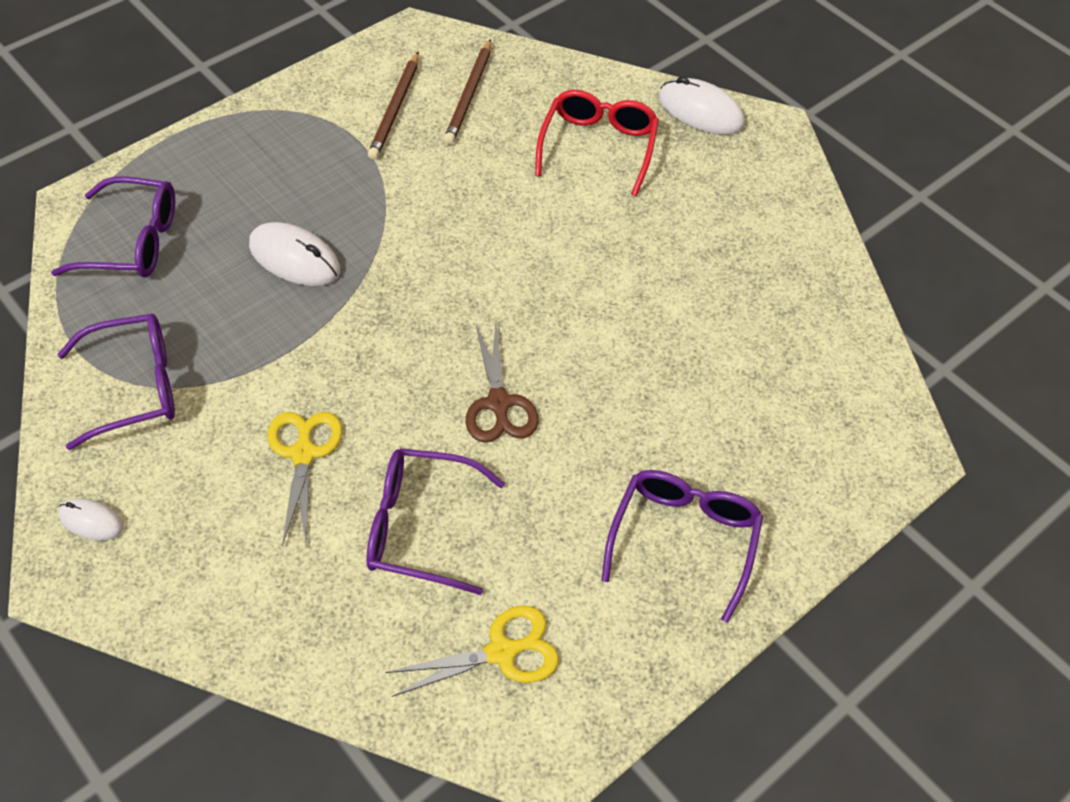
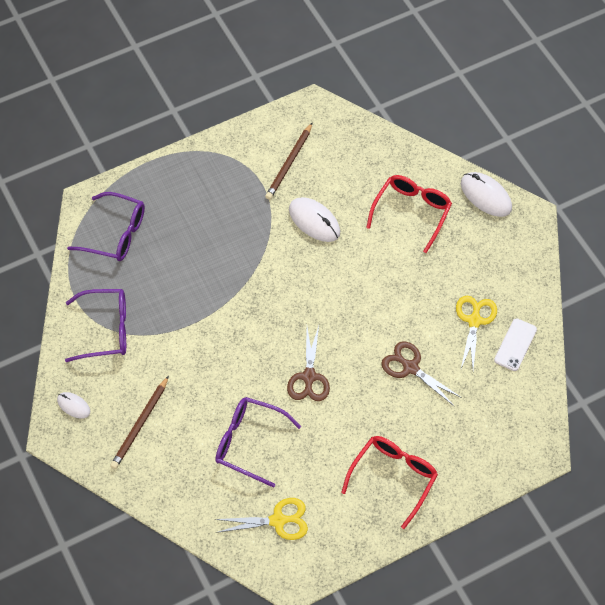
camera: 15 degrees right, 5 degrees up
white mouse [249,222,340,286] -> white mouse moved to [289,197,340,242]
yellow scissors [268,412,342,546] -> yellow scissors moved to [456,296,497,369]
brown pencil [444,39,491,145] -> brown pencil moved to [110,376,169,469]
purple glasses [601,470,763,623] -> red glasses [341,436,438,529]
none -> brown scissors [381,341,462,406]
none -> white phone [494,318,537,371]

